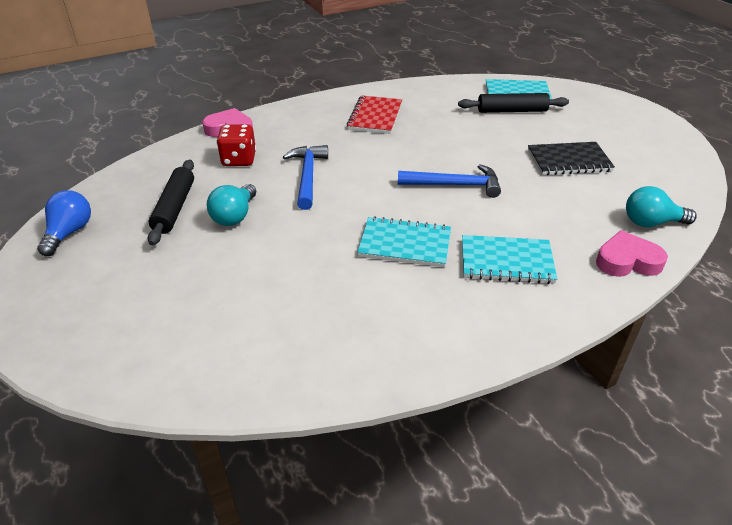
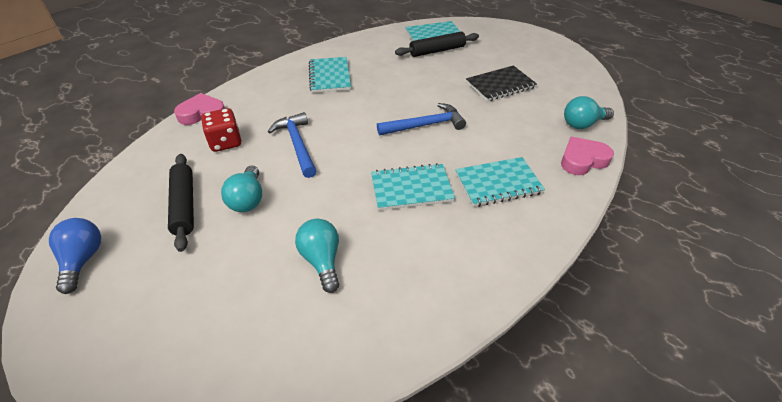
camera: 20 degrees left, 5 degrees up
red notebook [347,95,402,134] -> turquoise notebook [309,57,351,93]
none -> turquoise light bulb [295,219,339,293]

